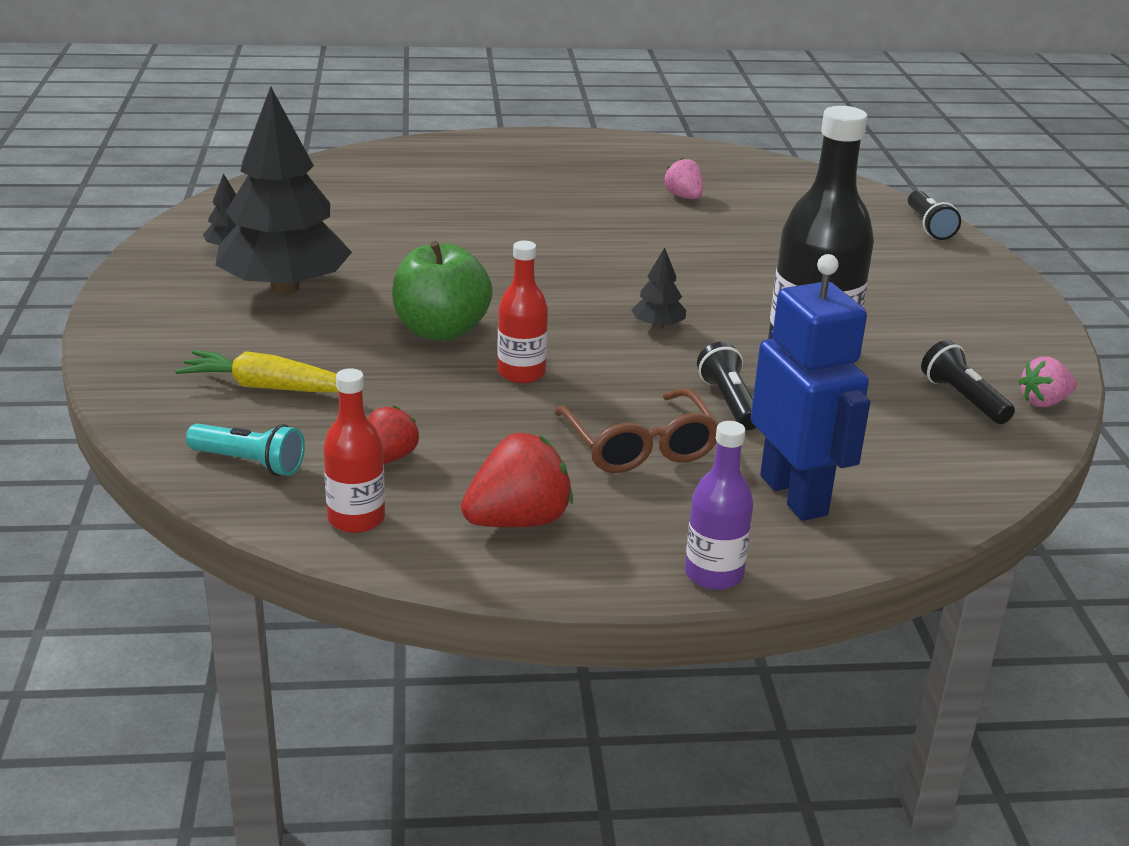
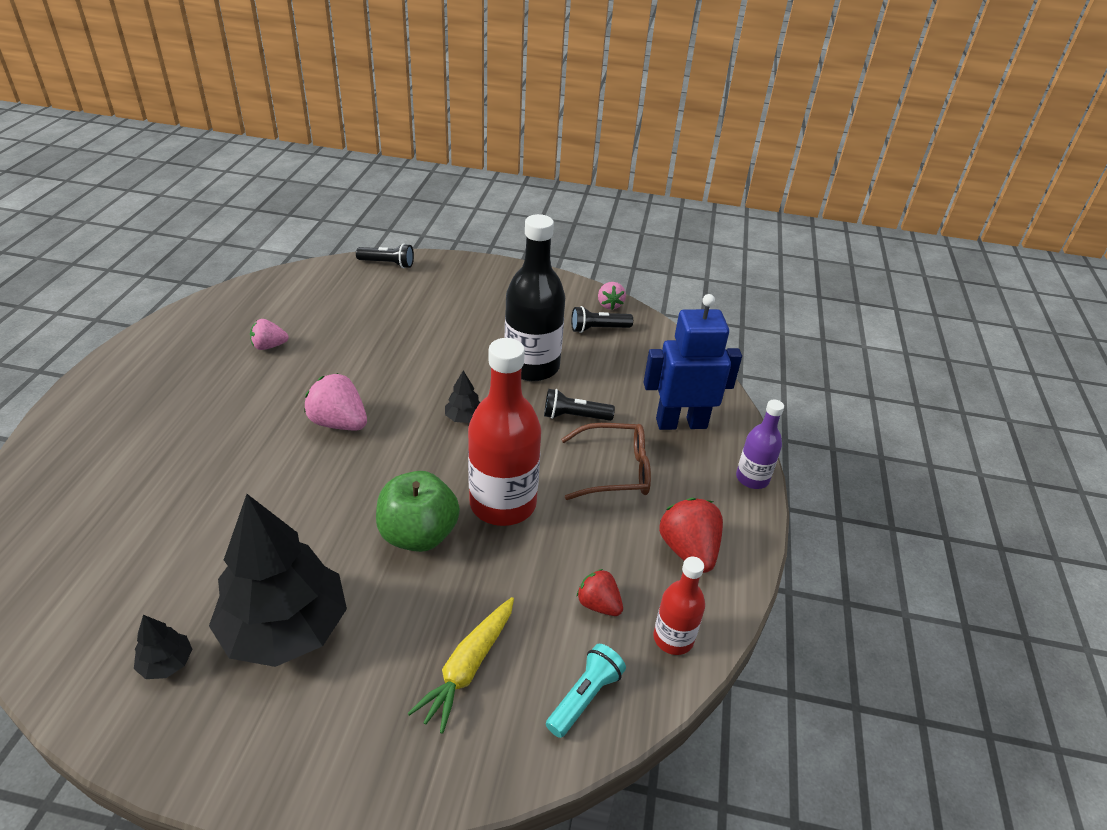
camera: 75 degrees left, 10 degrees up
red bottle [497,241,548,383] -> red bottle [468,338,541,526], size x1.87
none -> pink strawberry [304,373,367,430]

